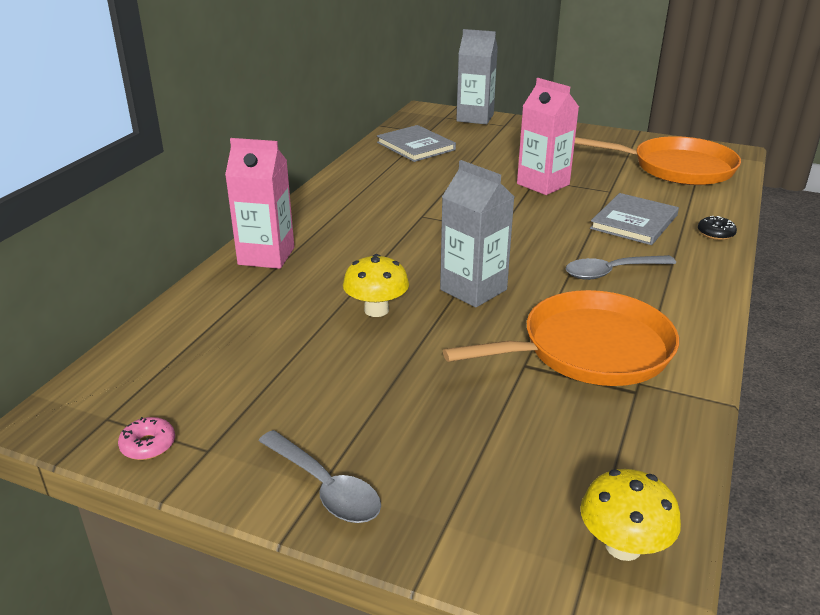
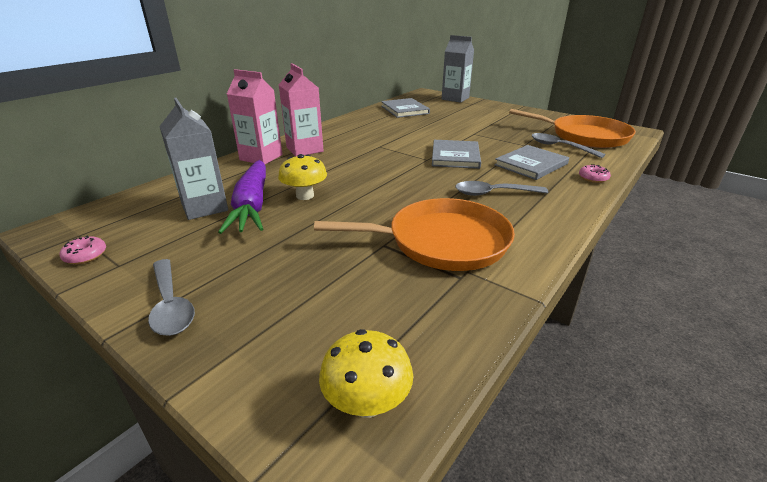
camera: 15 degrees right, 0 degrees up
grey carton [440,160,514,307] -> grey carton moved to [159,98,228,220]
pink carton [517,78,579,195] -> pink carton moved to [279,63,324,157]
black donut [698,216,737,240] -> pink donut [579,164,611,183]
none -> purple carrot [218,160,266,234]
none -> grey book [432,140,481,169]
none -> grey spoon [531,133,606,158]

